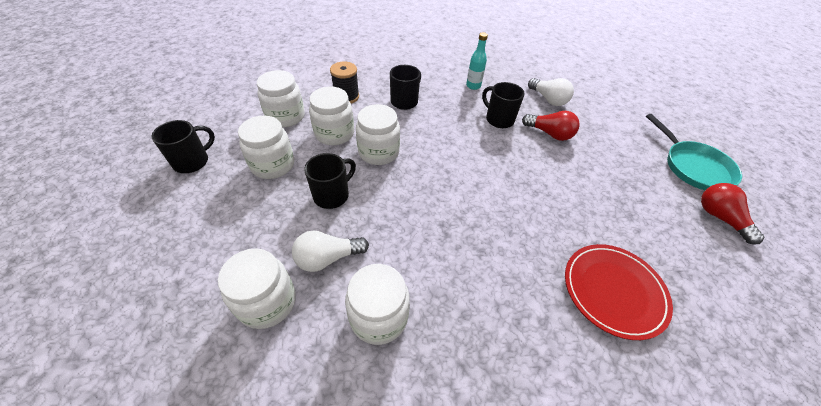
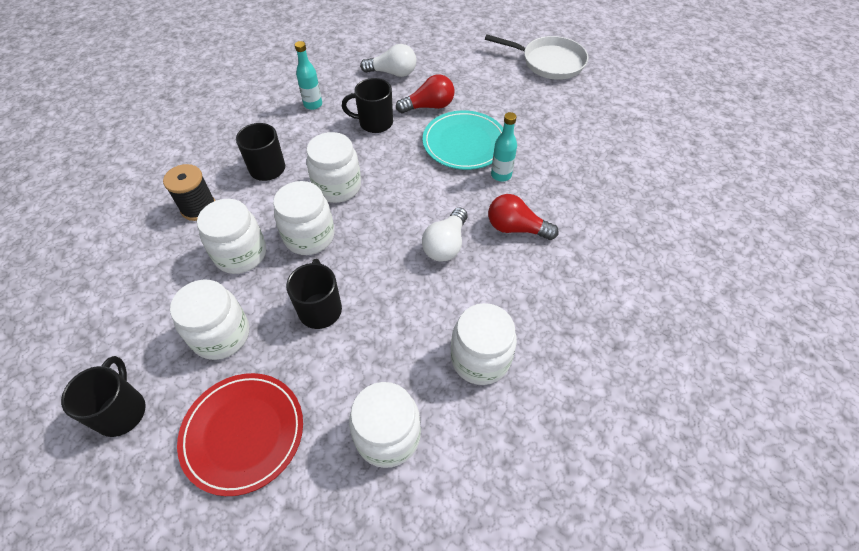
camera: 45 degrees left, 5 degrees up
white jar [257,70,305,127] -> white jar moved to [306,132,361,203]
white light bulb [292,230,369,272] -> white light bulb moved to [422,208,468,262]
red plate [565,244,673,340] -> red plate moved to [177,373,303,496]
turquoise pan [646,114,742,190] -> white pan [485,34,588,80]
red light bulb [701,183,764,244] -> red light bulb moved to [488,194,559,240]
none -> turquoise plate [423,110,503,170]
none -> turquoise bottle [491,112,517,182]

